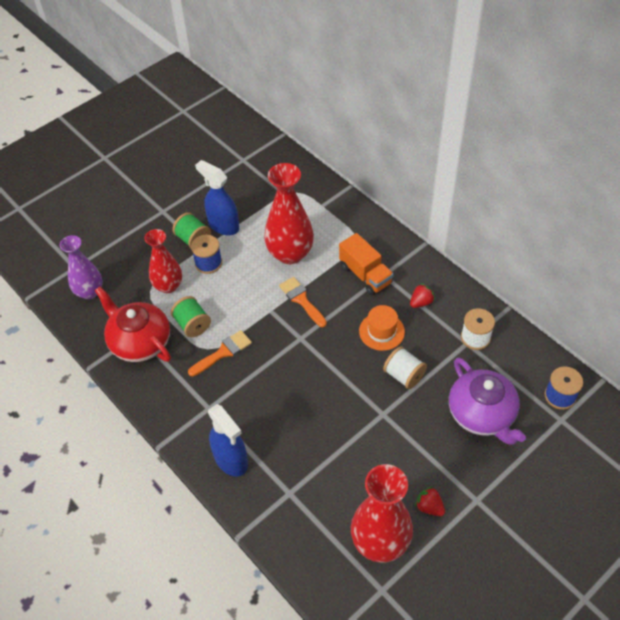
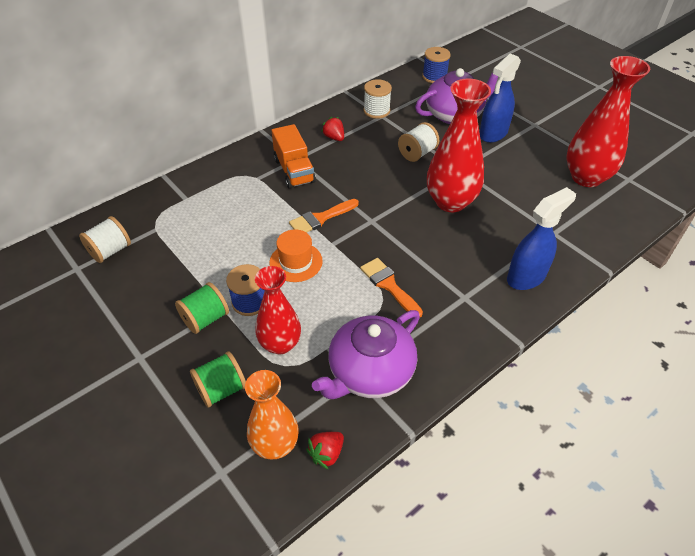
camera: 90 degrees left, 5 degrees down
purple vase [60,235,103,299] -> orange vase [245,370,298,460]
red teapot [95,287,171,362] -> purple teapot [312,310,420,399]
green spool [171,296,211,337] -> green spool moved to [190,351,246,408]
blue spray bottle [195,160,239,236] -> blue spray bottle moved to [480,53,521,143]
red vase [264,163,314,264] -> red vase moved to [427,79,491,212]
orange truck [339,233,394,295] -> orange truck turned 105 degrees clockwise [272,124,316,189]
orange hat [359,305,405,351] -> orange hat moved to [269,229,323,282]
red strawberry [415,486,445,516] -> red strawberry moved to [306,432,344,470]
none -> white spool [79,216,131,263]

